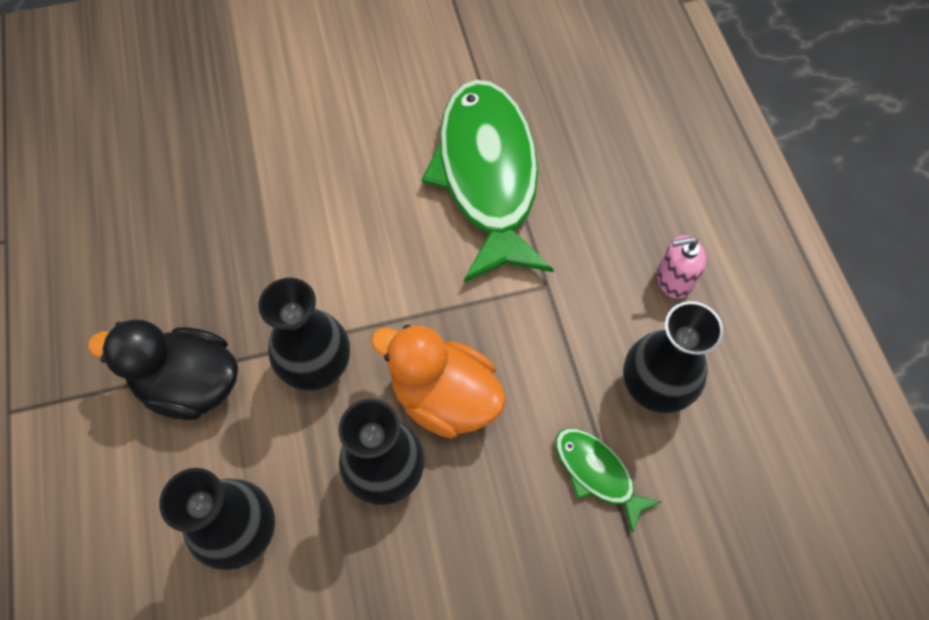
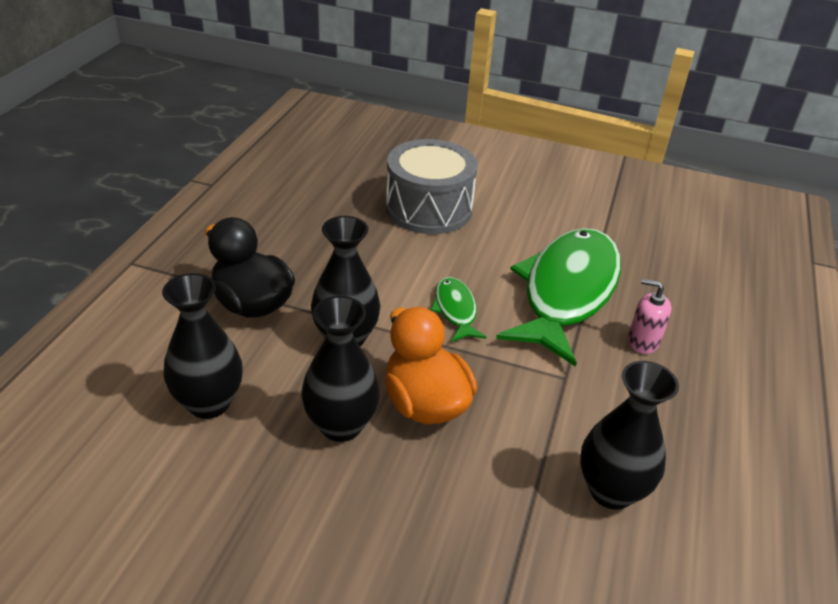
camera: 30 degrees right, 25 degrees down
green fish [555,428,662,534] -> green fish moved to [430,277,486,342]
pink soap dispenser [657,235,706,299] -> pink soap dispenser moved to [628,279,672,354]
none -> grey drum [386,139,478,234]

